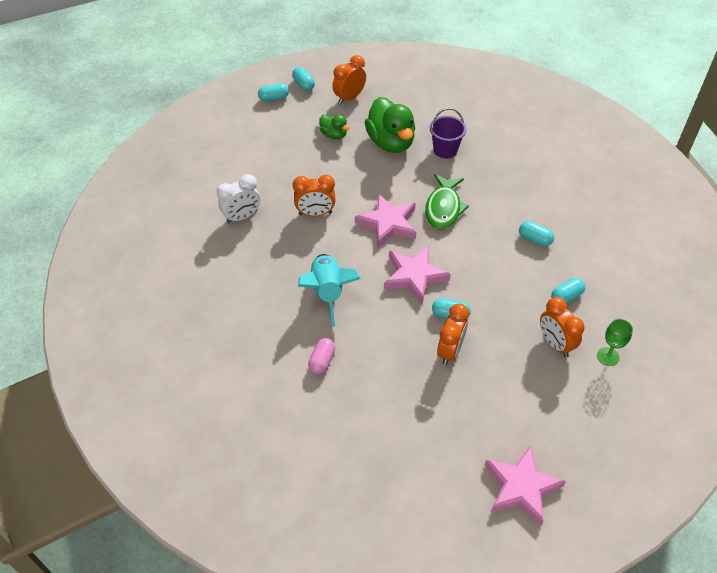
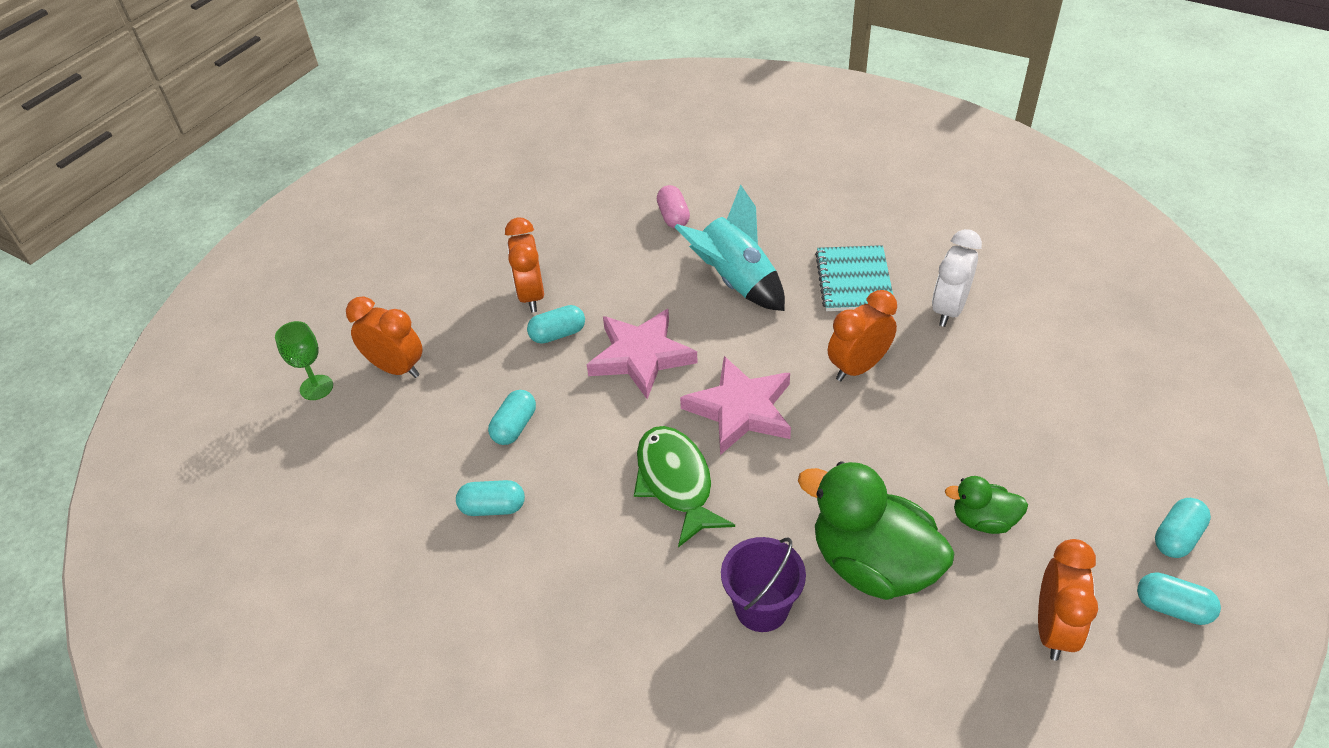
camera: 150 degrees right, 5 degrees down
pink star [485,445,566,526] -> none
turquoise capsule [551,278,585,304] -> turquoise capsule moved to [488,390,536,445]
none -> turquoise notebook [815,245,893,311]

